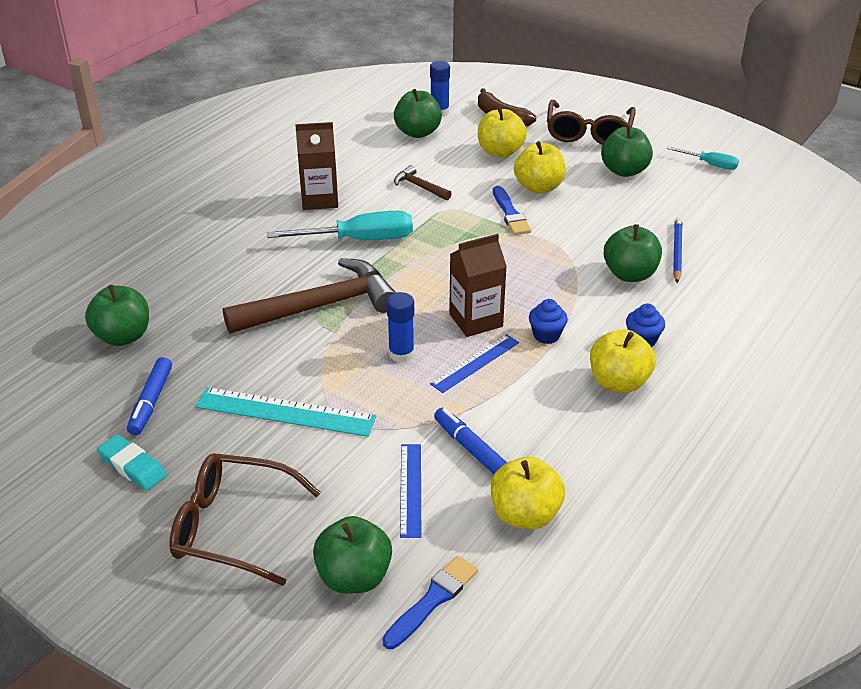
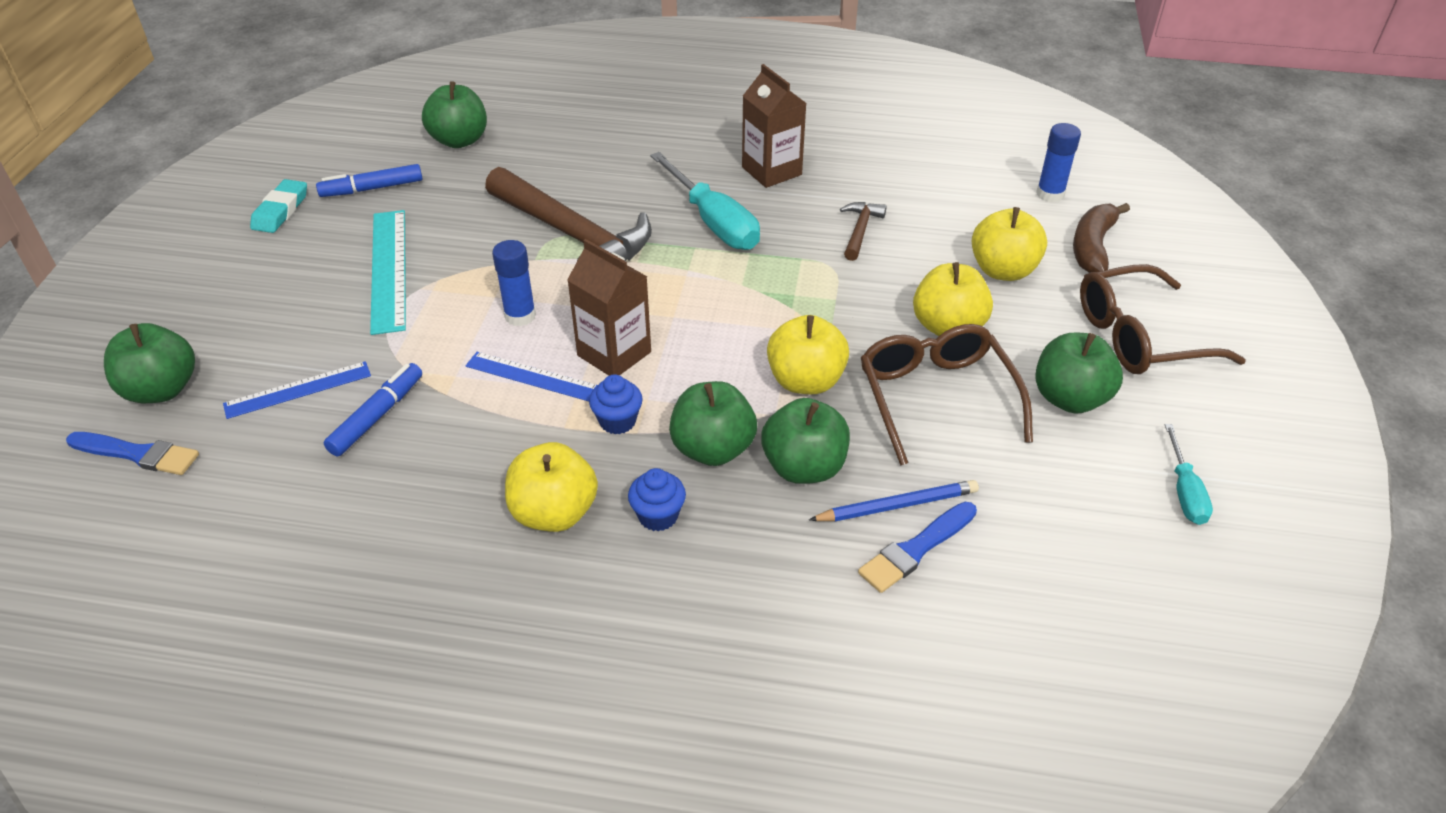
camera: 65 degrees right, 5 degrees up
brown glasses [169,453,321,586] -> brown glasses moved to [861,324,1033,465]
green apple [394,89,442,138] -> green apple moved to [669,381,757,466]
yellow apple [491,457,565,529] -> yellow apple moved to [767,315,849,394]
blue brush [493,186,531,235] -> blue brush moved to [858,502,977,593]

